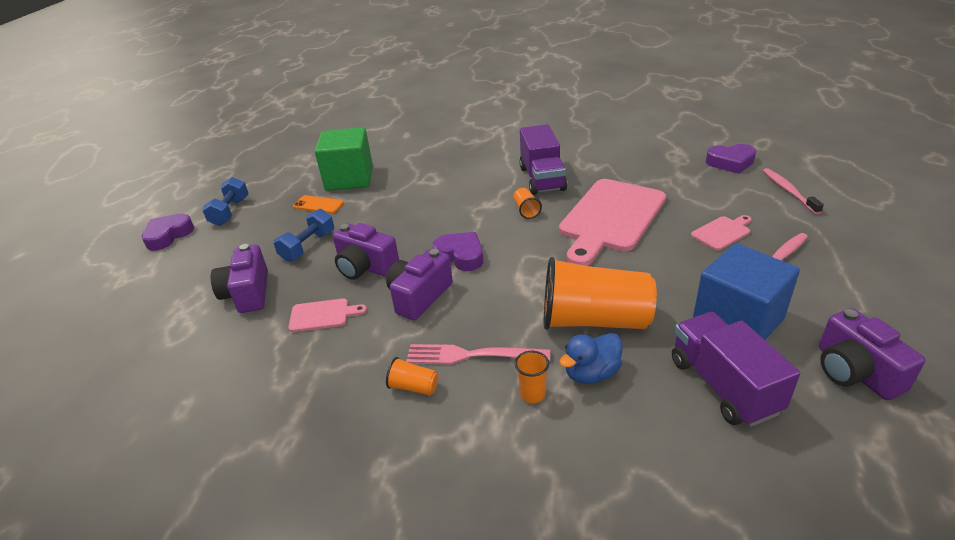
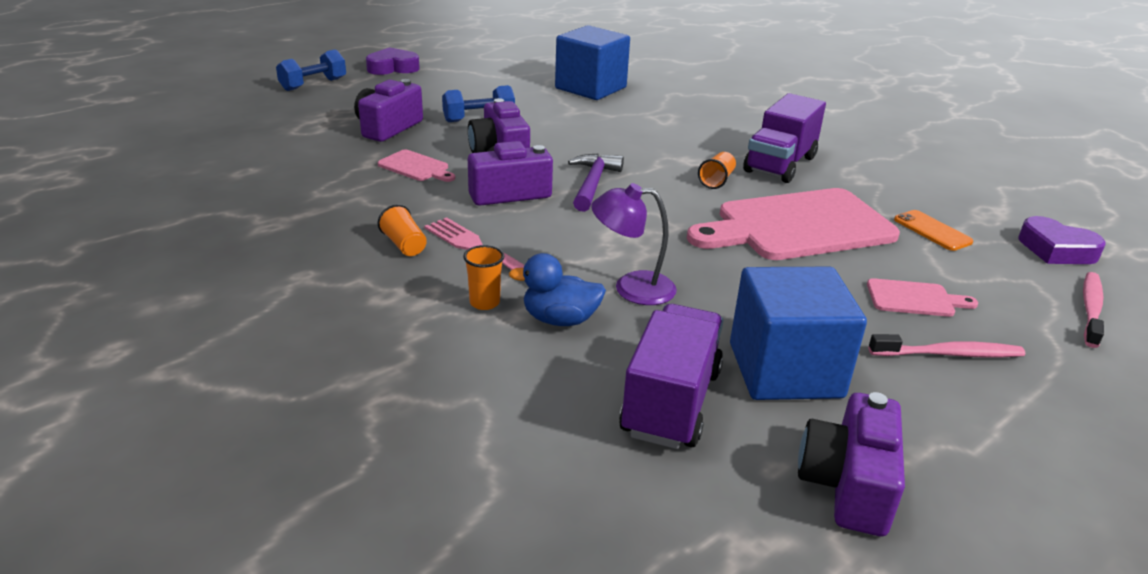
camera: 35 degrees right, 5 degrees down
blue dumbbell [202,177,249,226] -> blue dumbbell moved to [276,49,346,91]
orange phone [293,195,344,214] -> orange phone moved to [894,210,973,251]
green cube [315,127,373,191] -> blue cube [555,25,630,100]
purple heart [433,232,484,271] -> purple hammer [568,154,624,212]
orange cup [544,257,657,330] -> purple lamp [591,183,677,305]

